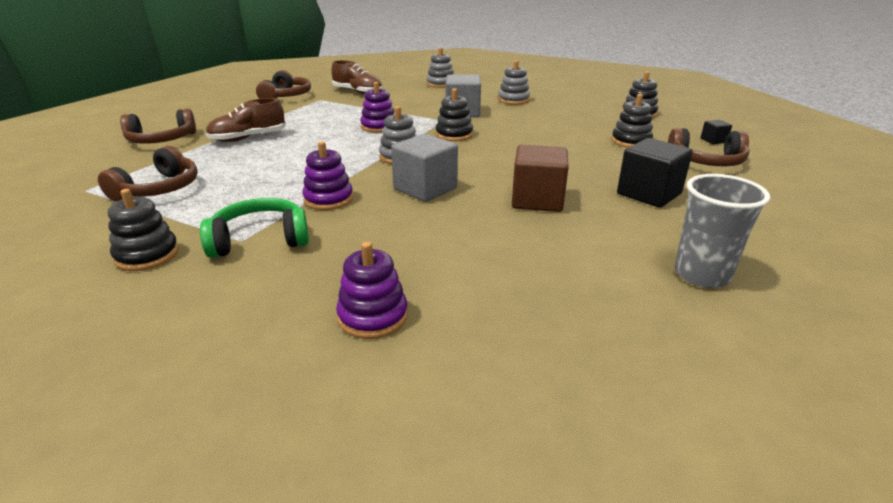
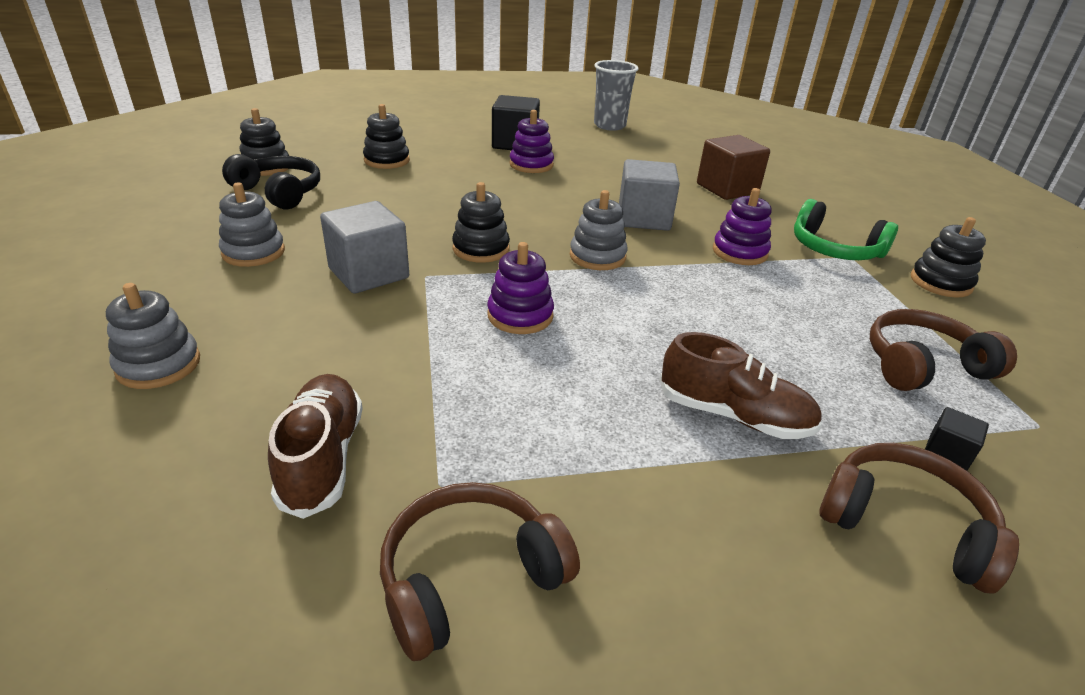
camera: 130 degrees left, 5 degrees up
purple stacking toy [336,242,408,339] -> purple stacking toy moved to [510,110,554,173]
brown cube [512,145,569,212] -> brown cube moved to [697,135,770,200]
brown headphones [668,128,750,166] -> none
black cube [701,120,732,144] -> black cube moved to [925,407,989,471]
none -> black headphones [222,154,320,210]

